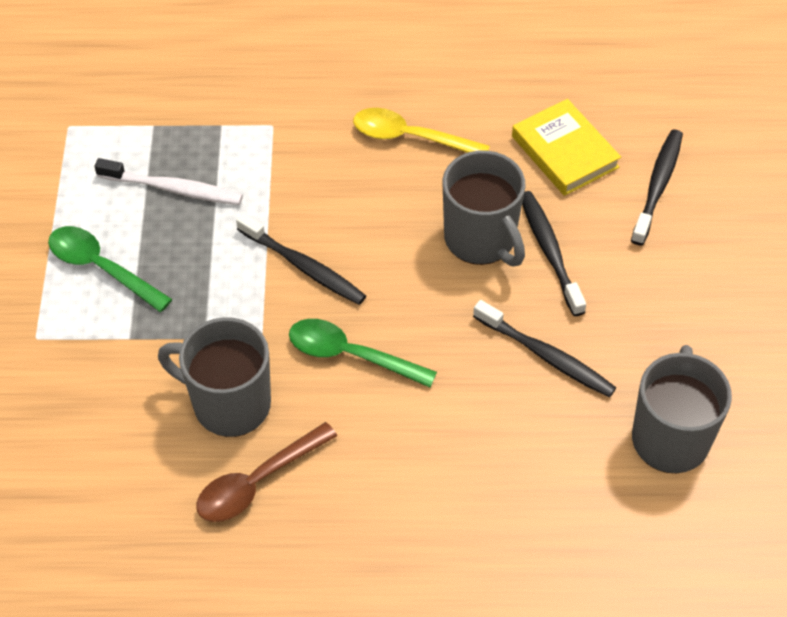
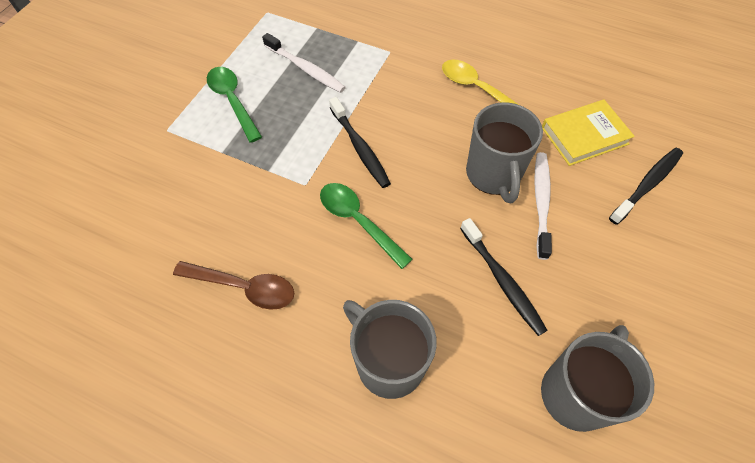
camera: 25 degrees right, 5 degrees up
grey mug [158,317,271,437] -> grey mug moved to [343,300,437,399]
brown spoon [197,422,337,522] -> brown spoon turned 150 degrees counterclockwise [173,261,294,310]
yellow book [512,99,621,196] -> yellow book turned 75 degrees clockwise [542,100,635,166]
black toothbrush [522,191,586,316] -> white toothbrush [534,152,552,260]

